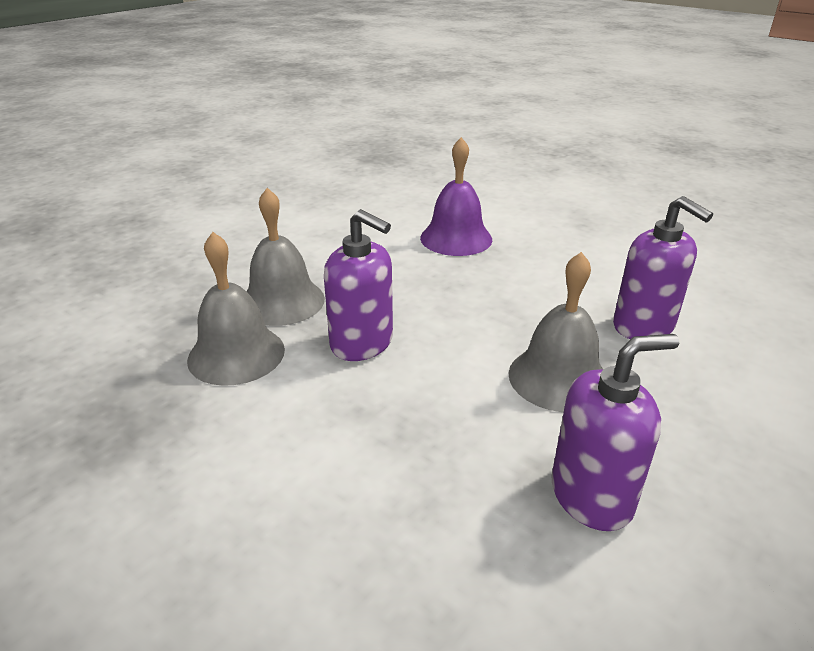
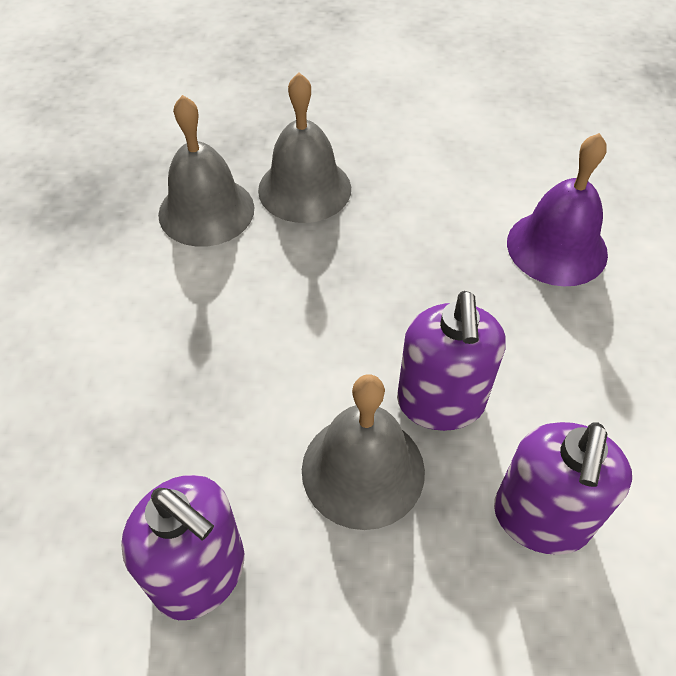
camera: 55 degrees right, 20 degrees up
purple soap dispenser [324,209,393,361] -> purple soap dispenser moved to [397,291,506,431]

